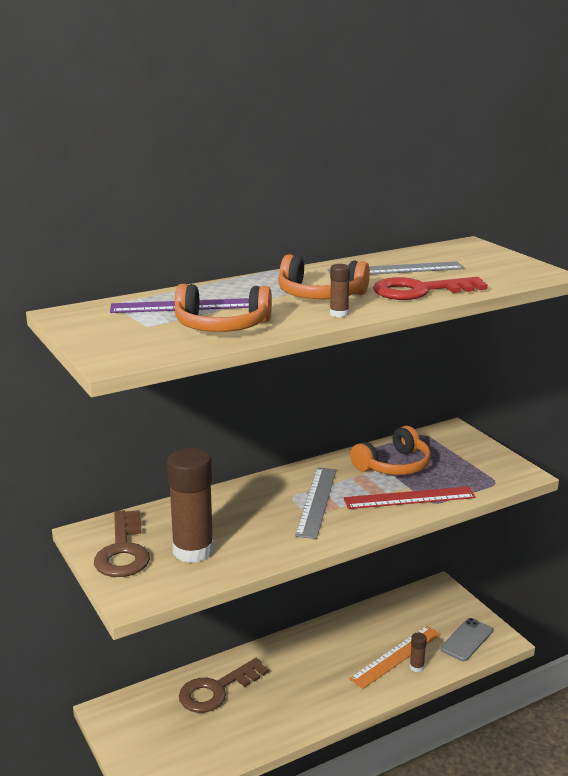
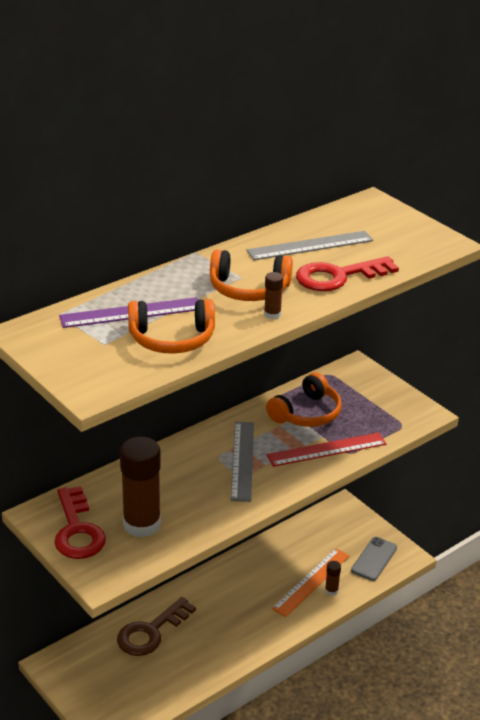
camera: 10 degrees left, 10 degrees up
brown key [94,510,150,577] -> red key [54,486,106,559]

